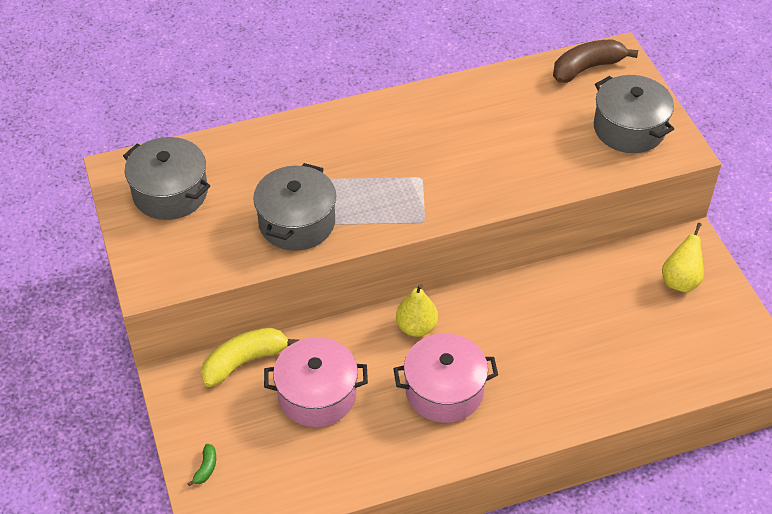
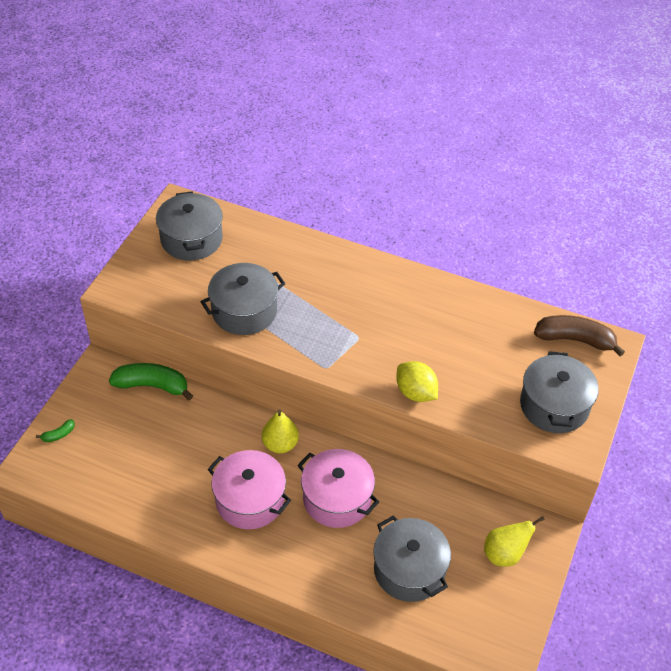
camera: 40 degrees right, 0 degrees up
yellow banana [201,328,299,387] -> green banana [109,363,193,400]
pink pot [264,337,368,427] -> pink pot moved to [297,449,379,528]
none -> grey pot [373,516,451,602]
none -> yellow lemon [396,361,438,402]

